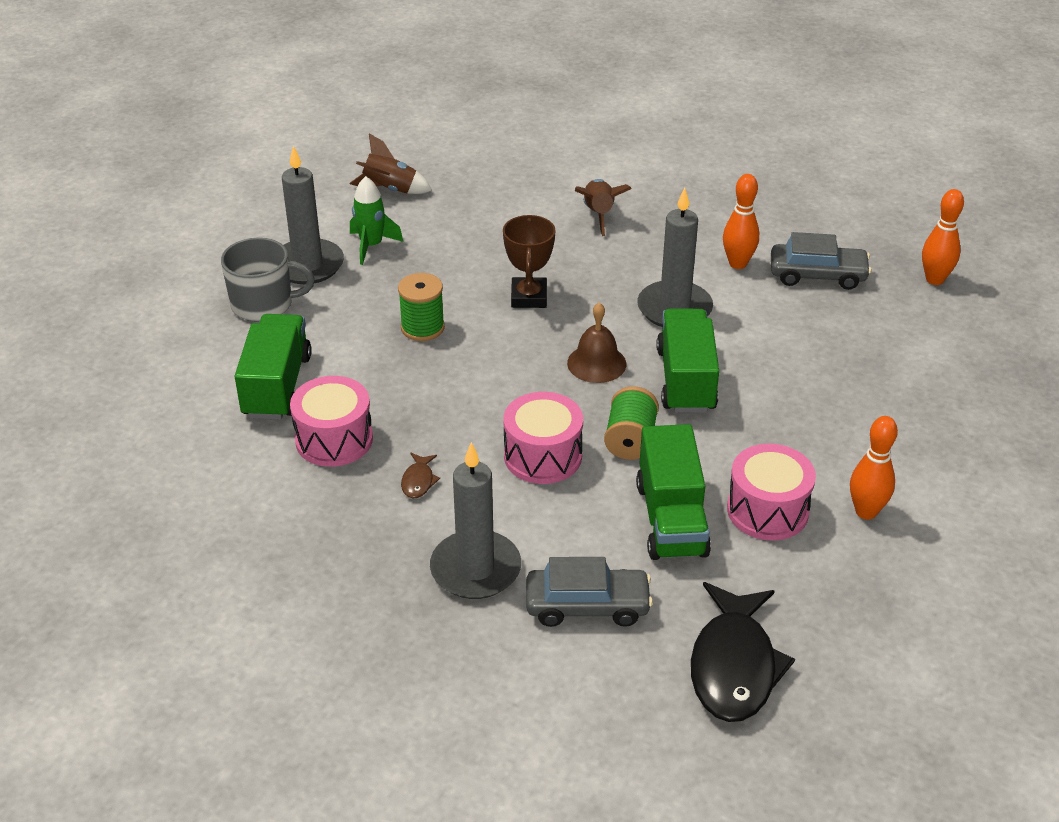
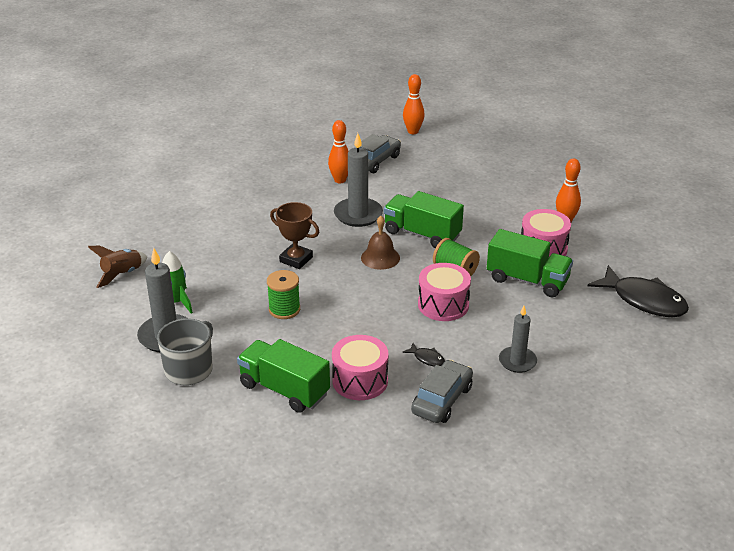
camera: 60 degrees left, 5 degrees down
brown fish [401,453,440,498] -> black fish [402,343,445,366]
grey candle [430,442,521,599] -> grey candle [499,306,537,373], size x0.65
grey car [526,557,653,627] -> grey car moved to [411,360,473,423]
brown rocket [575,179,632,236] -> none

